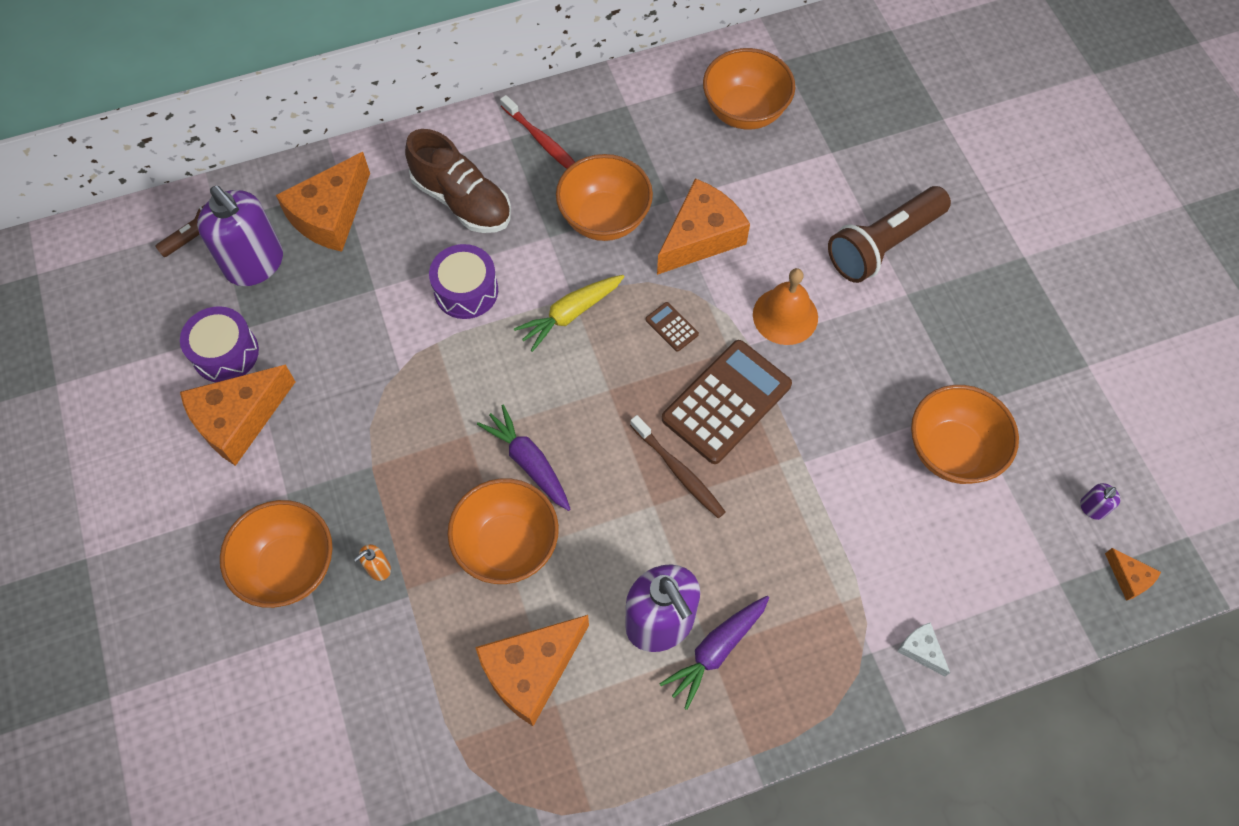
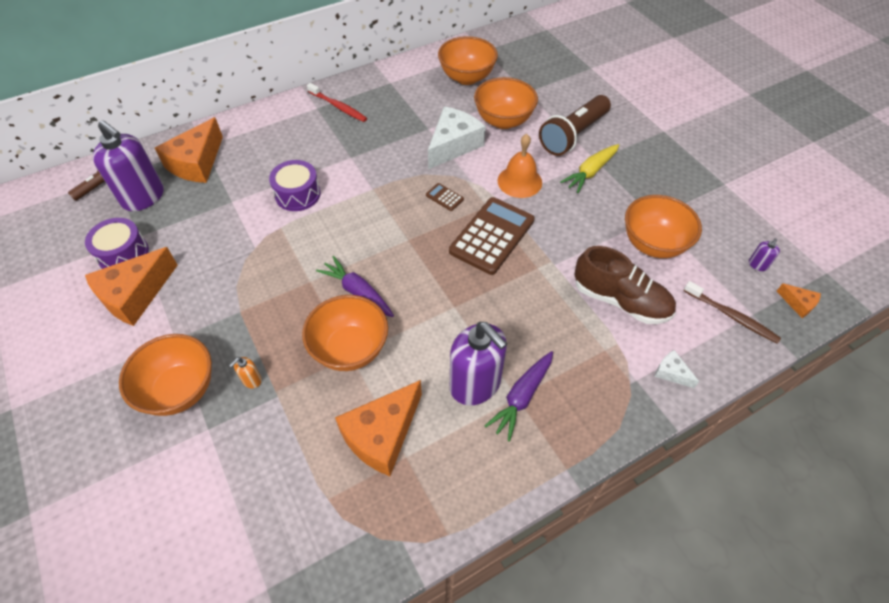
camera: 10 degrees left, 10 degrees down
brown shoe [405,129,511,233] -> brown shoe moved to [574,246,676,324]
yellow carrot [514,275,624,352] -> yellow carrot moved to [560,144,619,193]
orange bowl [556,154,653,241] -> orange bowl moved to [474,77,538,129]
brown toothbrush [630,415,726,518] -> brown toothbrush moved to [684,281,781,344]
orange cheese [657,178,750,275] -> white cheese [428,106,486,169]

